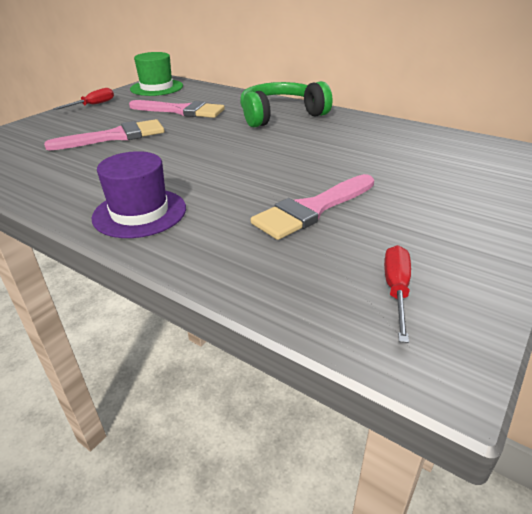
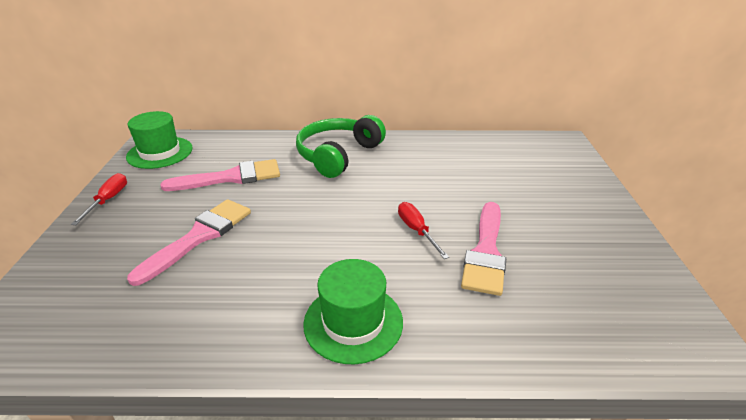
camera: 35 degrees left, 0 degrees up
purple hat [92,151,186,238] -> green hat [303,259,403,365]
red screwdriver [384,245,411,343] -> red screwdriver moved to [398,202,449,259]

